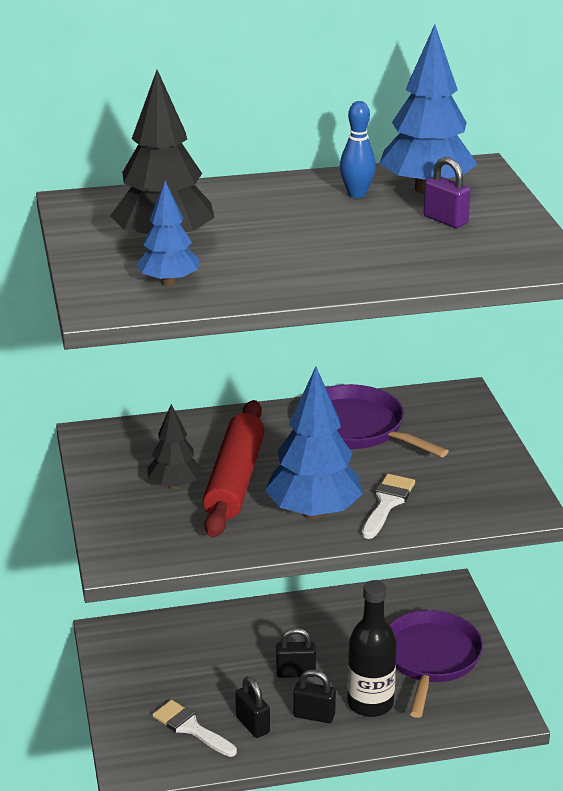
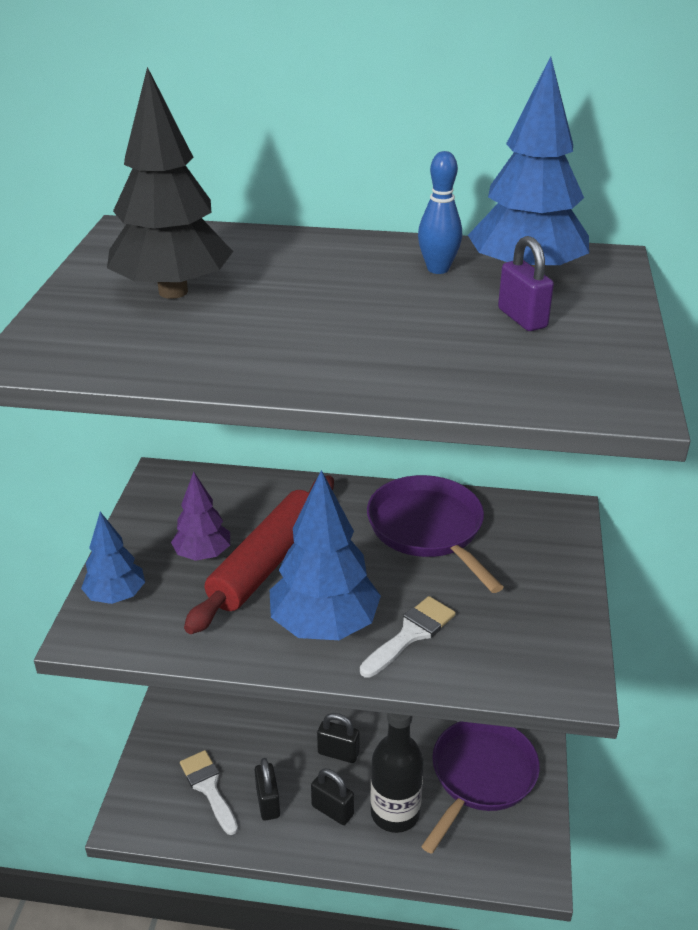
camera: 20 degrees right, 5 degrees up
blue tree [137,181,199,286] -> blue tree moved to [81,512,145,604]
black tree [147,404,202,490] -> purple tree [171,472,230,561]

